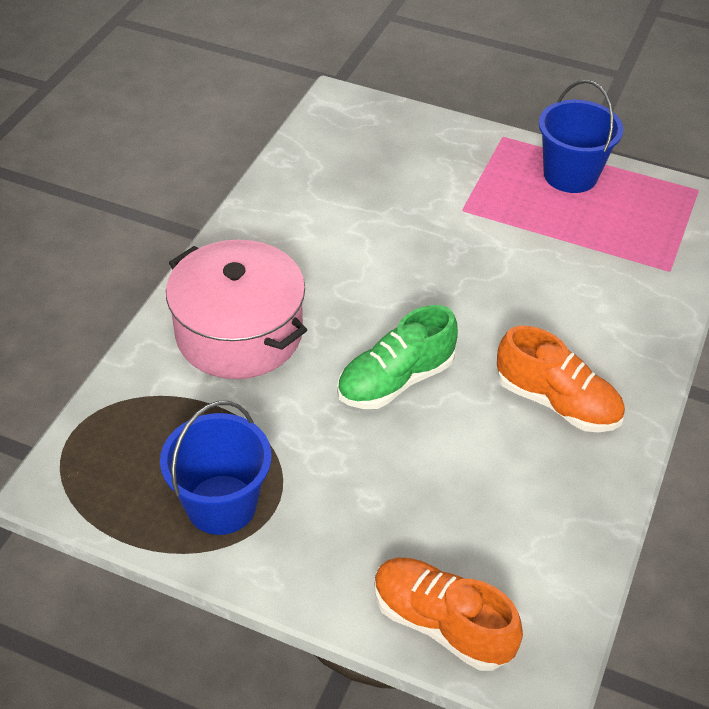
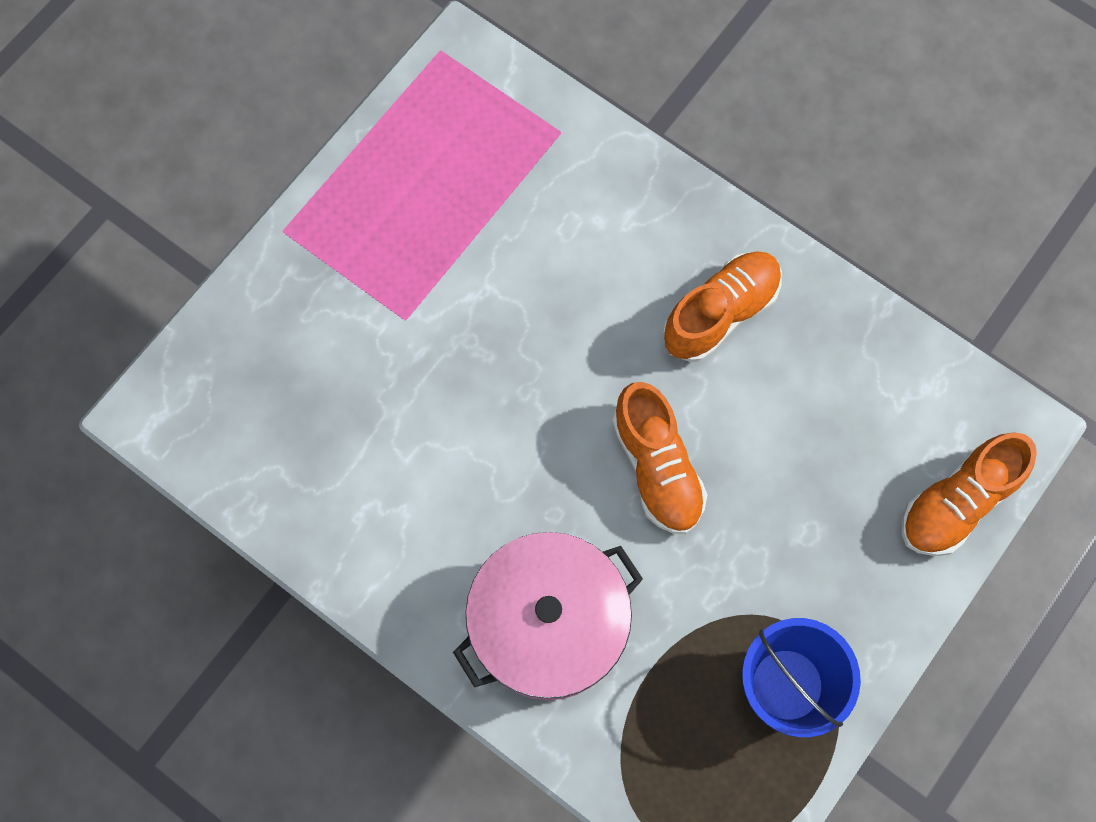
camera: 75 degrees left, 25 degrees up
green shoe [337,305,458,409] -> orange shoe [612,382,707,534]
blue bucket [539,80,623,193] -> none

